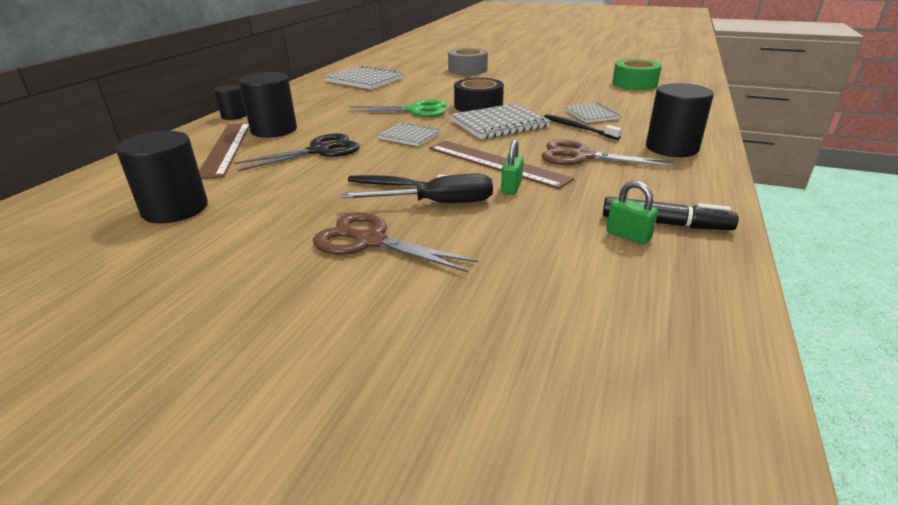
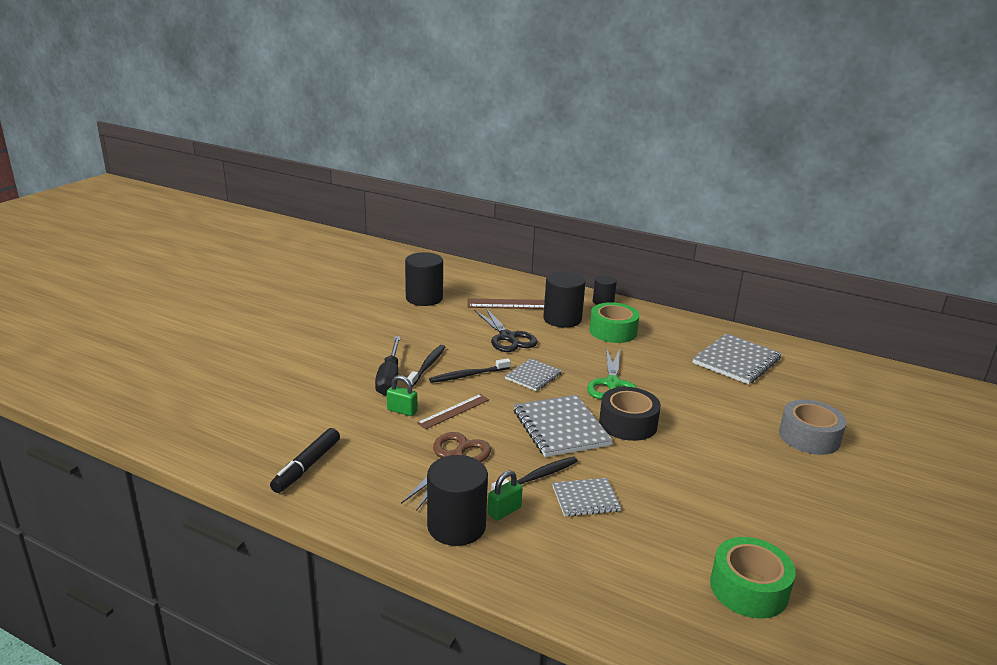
camera: 95 degrees right, 5 degrees down
brown scissors [313,212,478,272] -> none
brown ruler [429,141,574,189] -> brown ruler [417,394,489,429], size x0.58
green padlock [606,181,658,244] -> green padlock moved to [488,471,522,521]
none -> black toothbrush [429,358,511,383]
none -> green tape [589,302,640,343]

